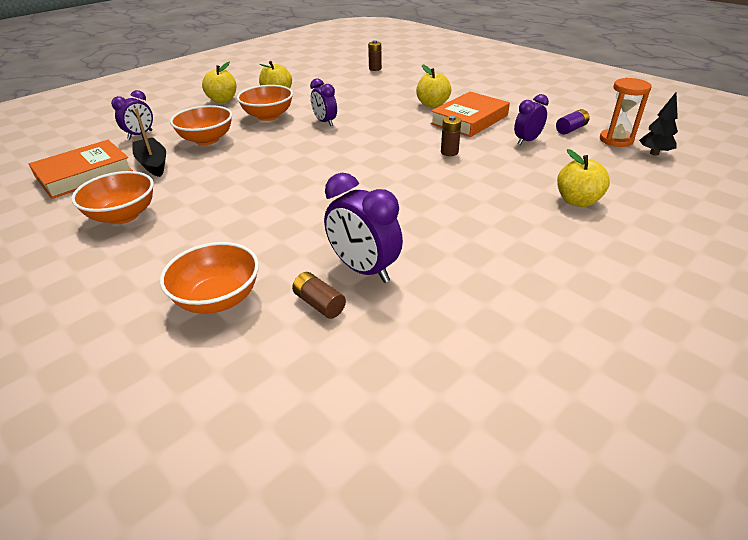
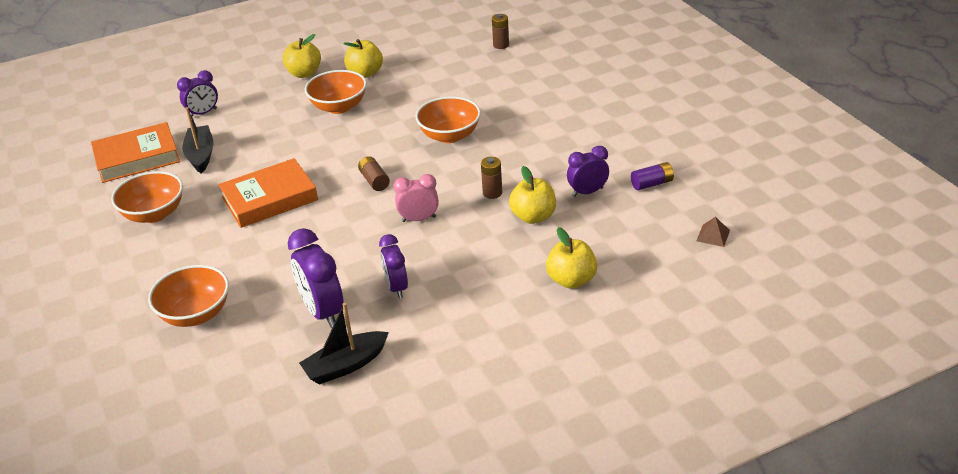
camera: 20 degrees right, 0 degrees up
orange bowl [170,105,232,145] -> orange bowl moved to [415,96,481,143]
brown battery [292,272,346,319] -> brown battery moved to [358,156,390,191]
purple clock [310,78,337,126] -> purple clock moved to [379,234,408,298]
yellow apple [416,65,451,108] -> yellow apple moved to [509,166,556,224]
orange book [430,92,510,137] -> orange book moved to [218,158,318,228]
orange hourglass [600,78,652,147] -> none
black tree [639,92,678,156] -> brown pyramid [697,217,730,247]
none -> black boat [299,303,389,385]
none -> pink clock [393,174,439,222]

